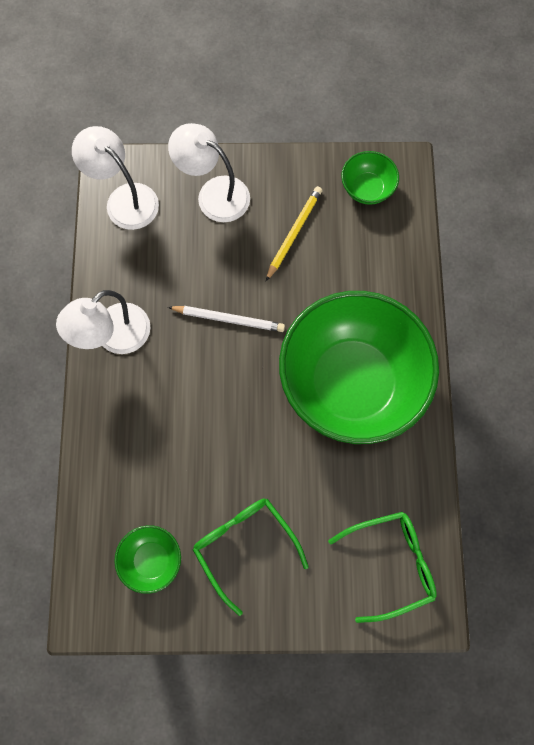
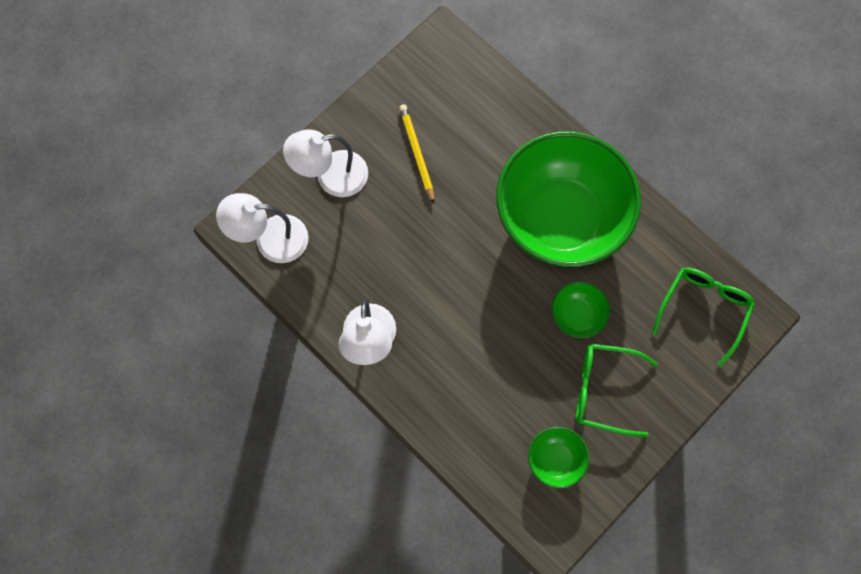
camera: 45 degrees left, 0 degrees up
white pencil [168,306,285,332] -> none
green bowl [341,151,399,205] -> green bowl moved to [551,281,610,338]

